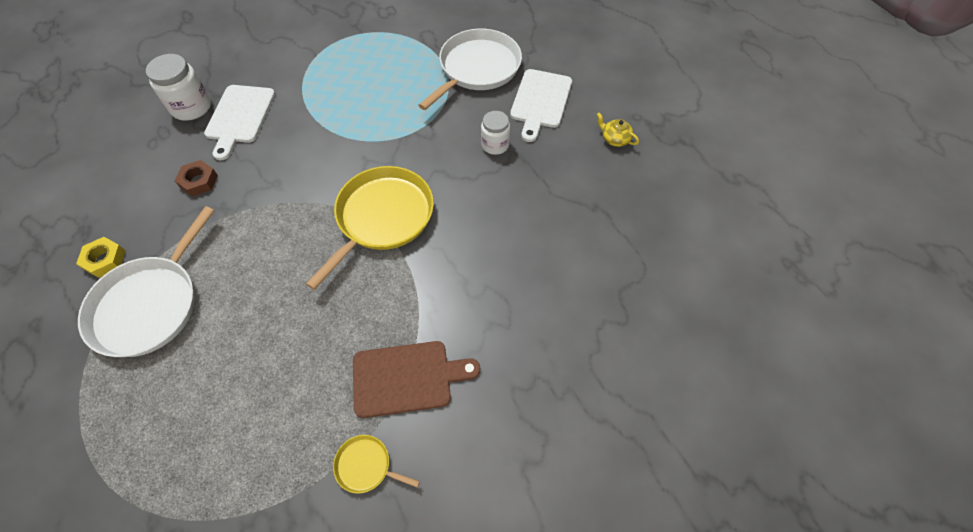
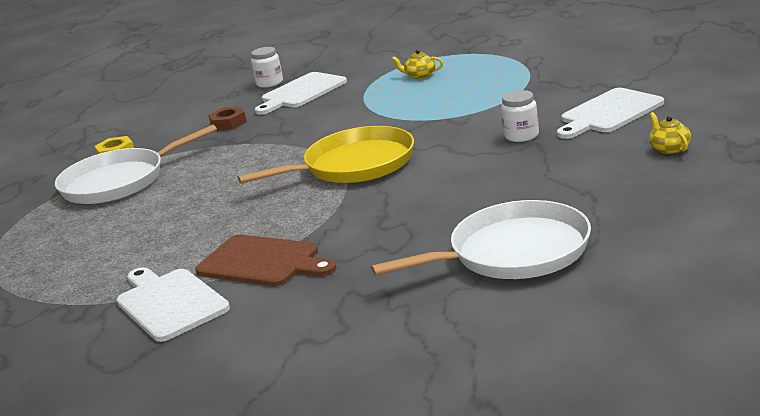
camera: 40 degrees right, 35 degrees down
white jar [146,54,211,121] -> white jar [251,47,283,88], size x0.66
yellow pan [333,435,420,494] -> white cutting board [116,267,230,342]
white pan [418,29,522,110] -> white pan moved to [371,200,591,279]
none -> yellow teapot [392,50,443,79]

